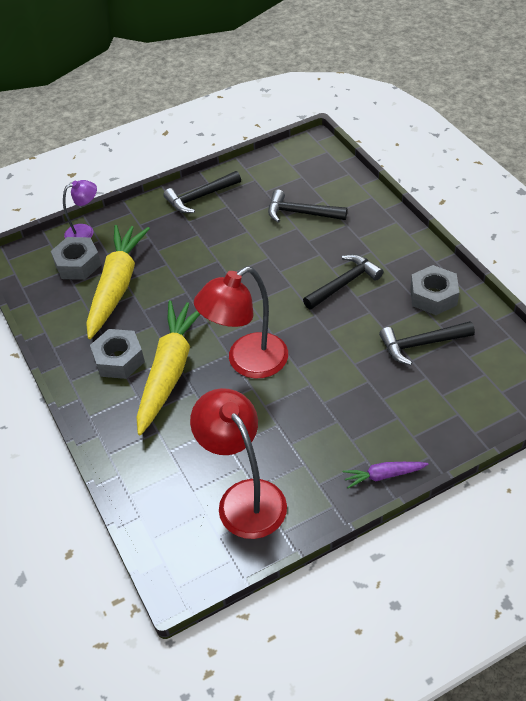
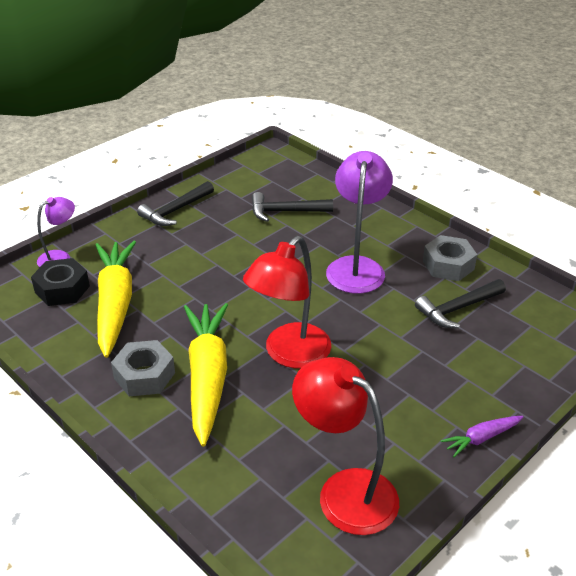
camera: 20 degrees left, 10 degrees down
grey nut [51,237,101,280] -> black nut [31,258,90,306]
black hammer [303,254,383,309] -> purple lamp [326,151,393,294]

